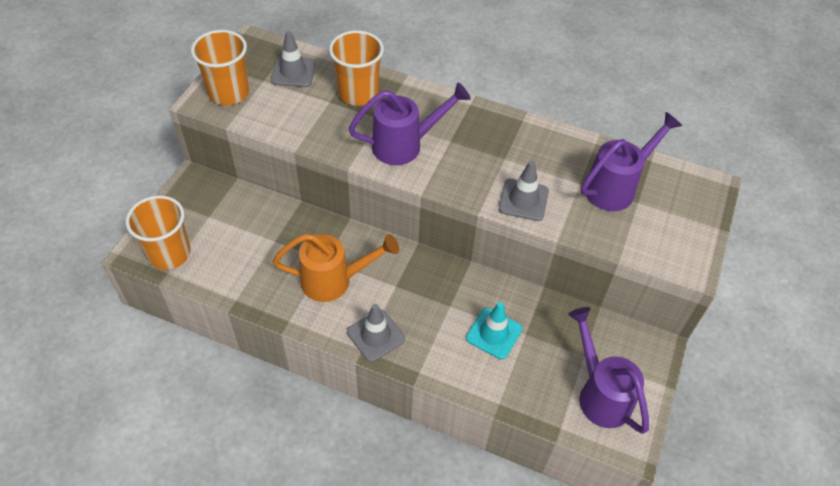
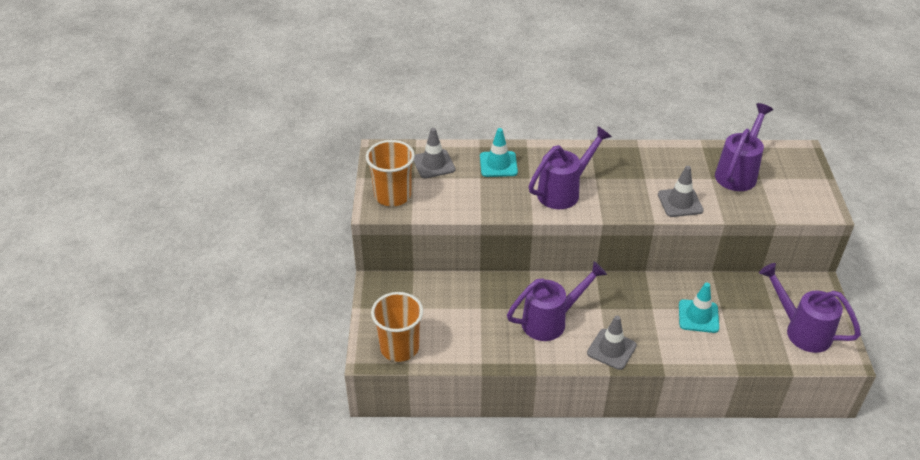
camera: 20 degrees left, 10 degrees down
orange watering can [273,234,399,302] -> purple watering can [507,261,607,341]
orange cup [329,30,384,106] -> turquoise traffic cone [480,128,518,177]

